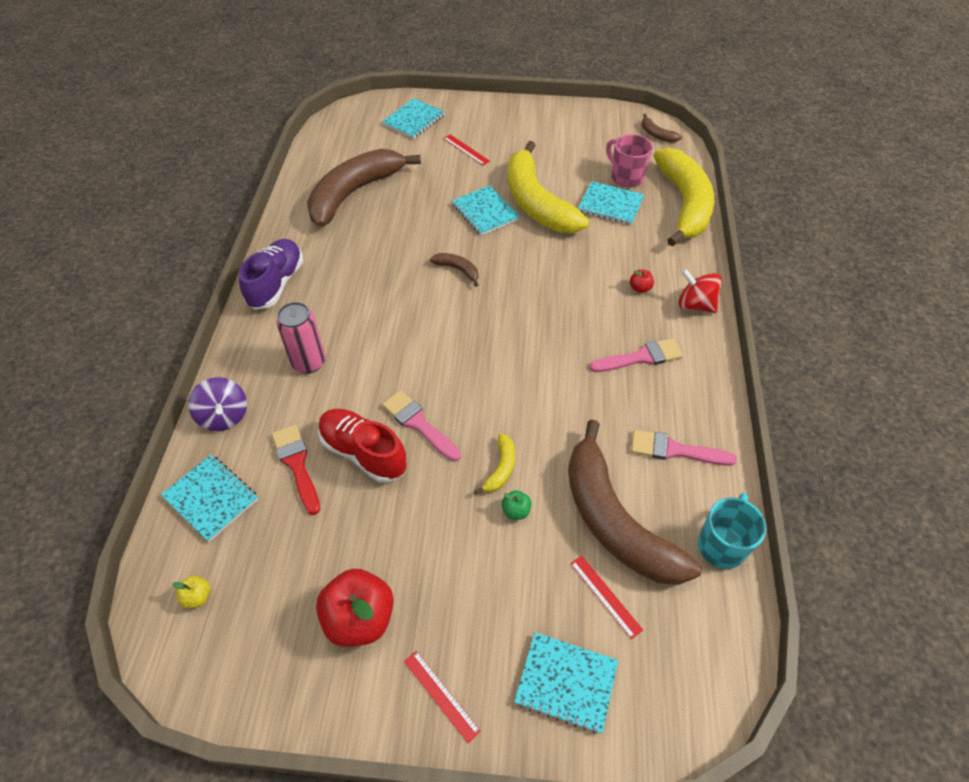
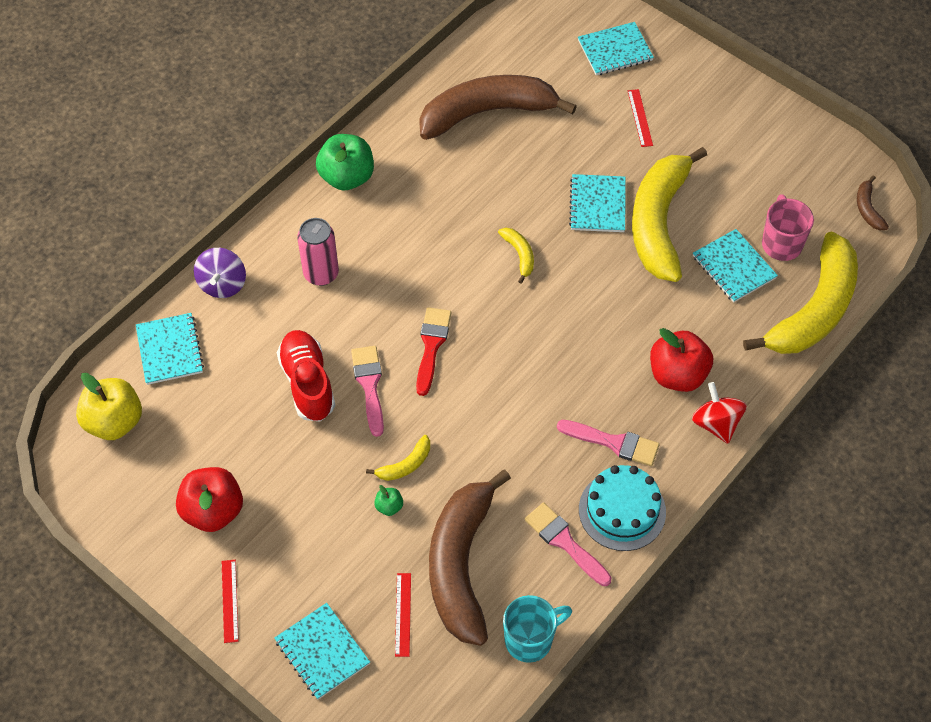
camera: 35 degrees right, 5 degrees up
yellow apple [173,576,210,609] -> yellow apple [76,373,142,440], size x2.27
purple shoe [239,239,303,310] -> green apple [316,134,374,191]
red brush [272,424,320,515] -> red brush moved to [416,307,451,396]
brown banana [430,253,478,287] -> yellow banana [498,228,534,284]
red apple [630,269,654,293] -> red apple [650,328,713,392], size x2.27
none -> turquoise cake [579,465,666,551]

